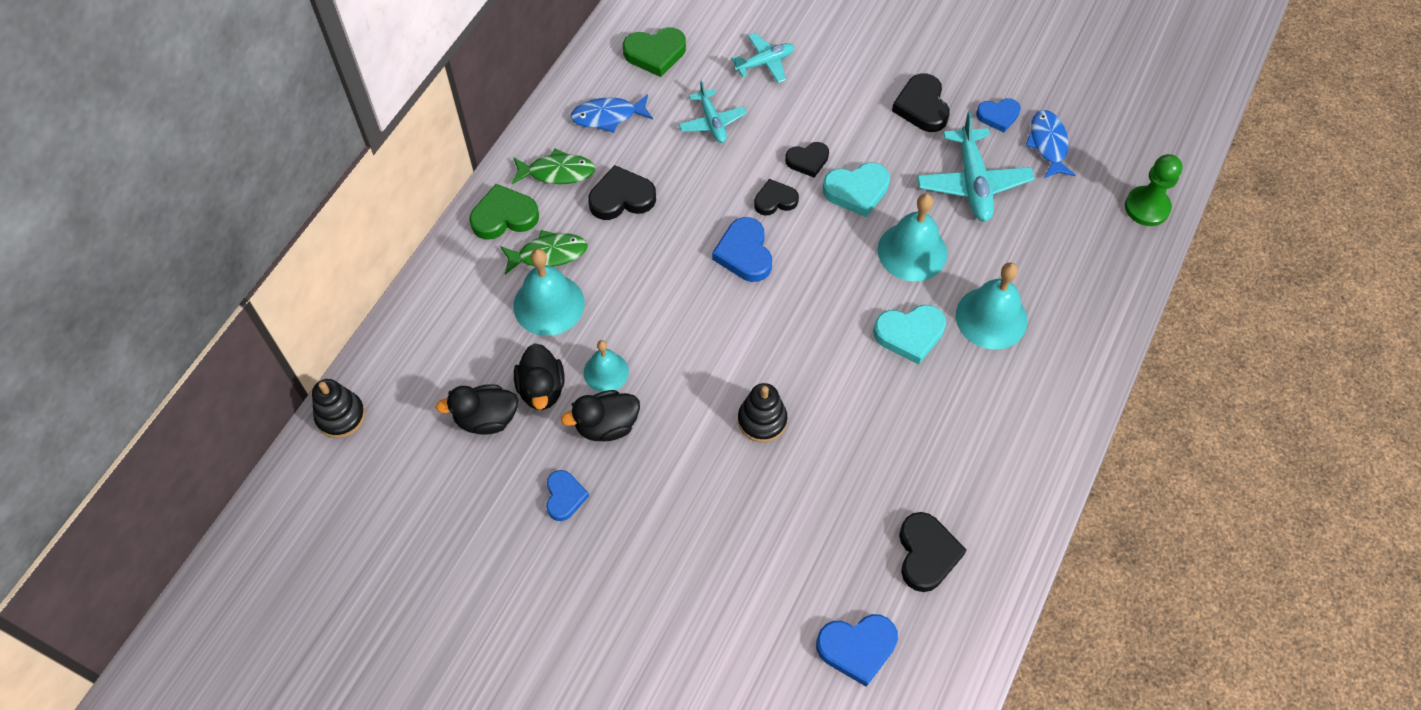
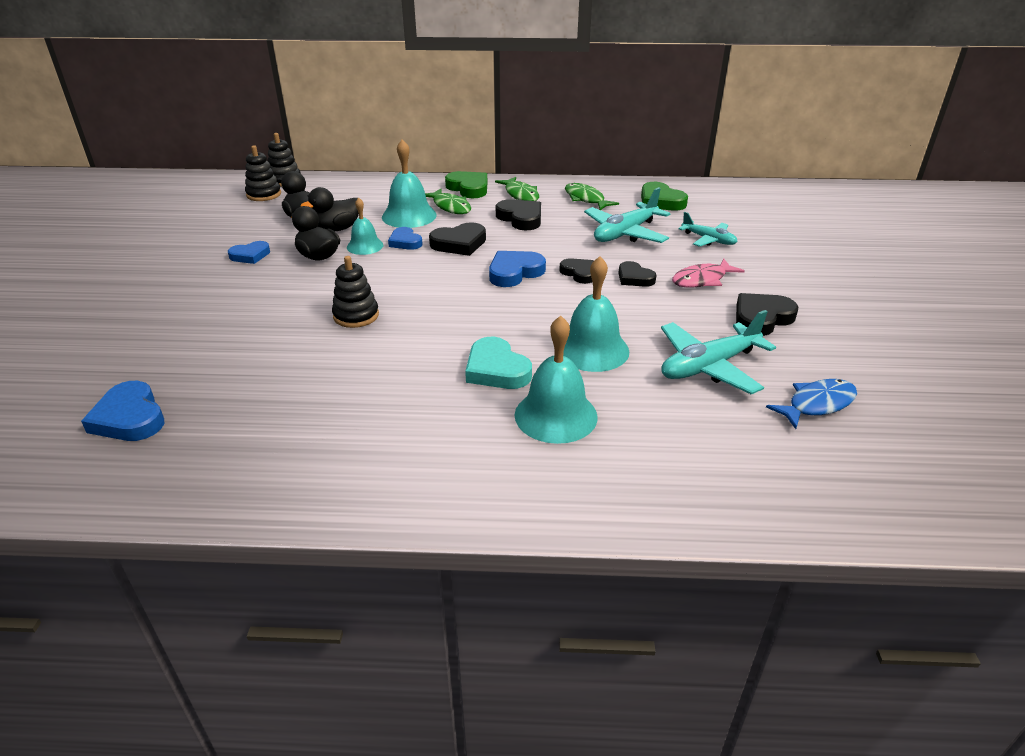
camera: 65 degrees right, 25 degrees down
blue fish [570,94,653,133] -> green fish [565,183,619,210]
turquoise plane [679,80,747,143] -> turquoise plane [584,187,670,243], size x1.62
turquoise heart [823,163,890,217] -> none
black heart [899,512,967,592] -> black heart moved to [429,222,486,256]
blue heart [976,98,1021,132] -> blue heart moved to [388,227,423,250]
green pawn [1125,154,1183,226] -> none
none -> black stacking toy [245,145,281,201]
none -> pink fish [672,259,745,287]

